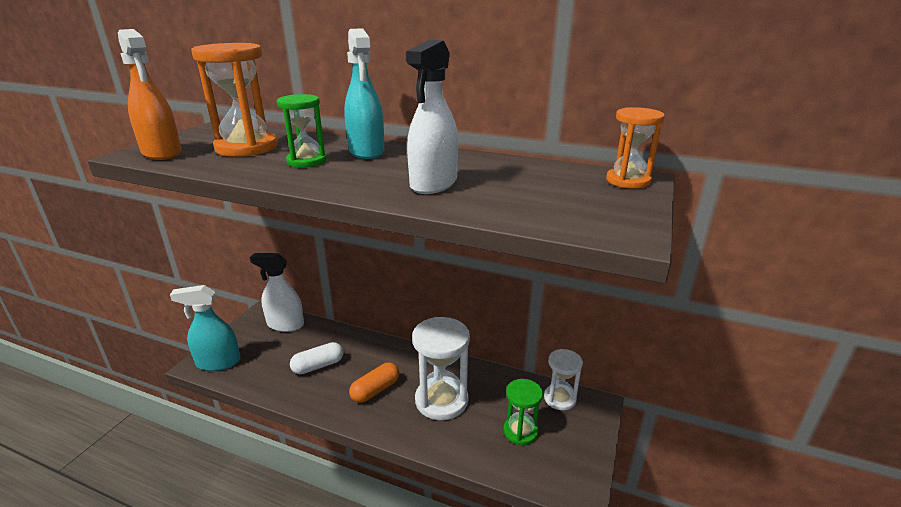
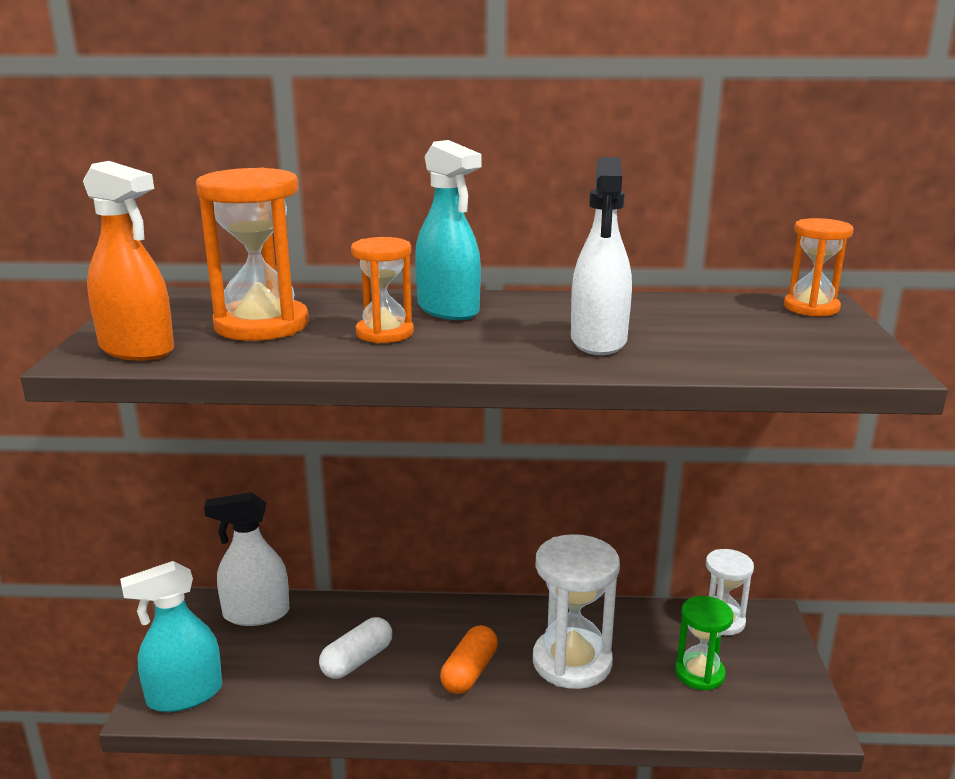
camera: 20 degrees left, 5 degrees down
green hourglass [277,94,327,167] -> orange hourglass [351,237,414,343]

